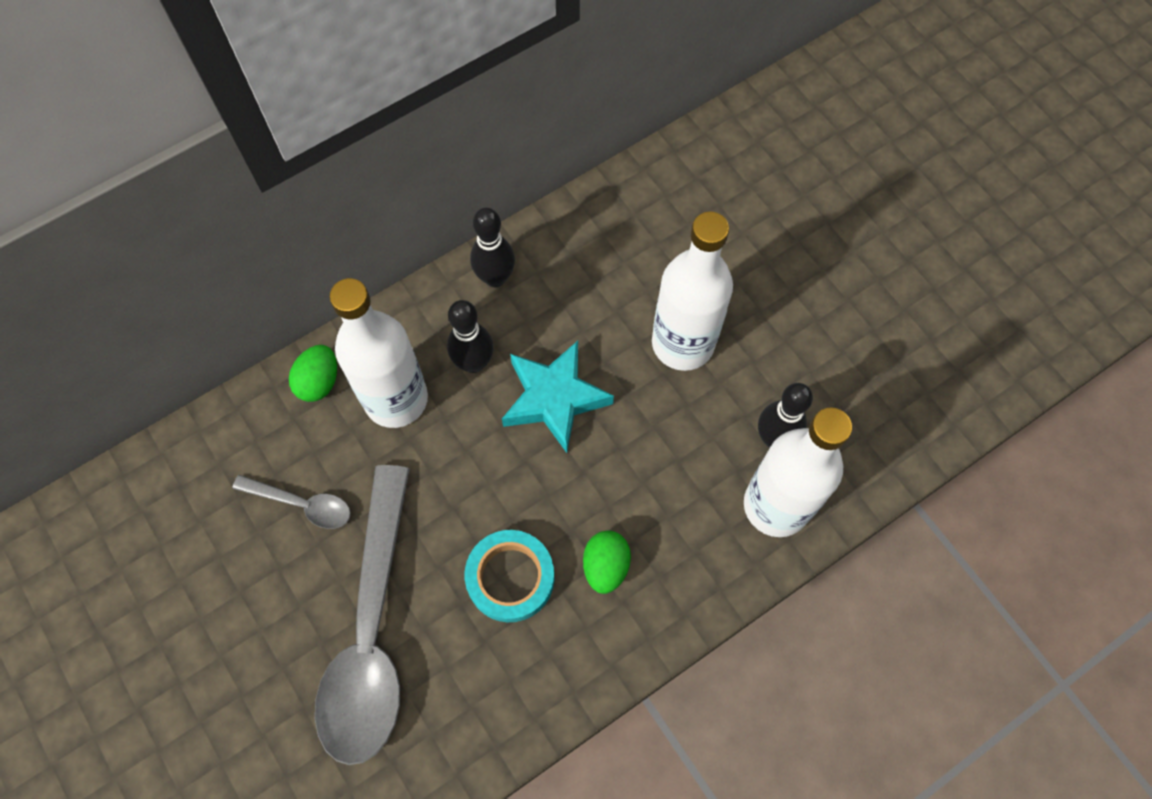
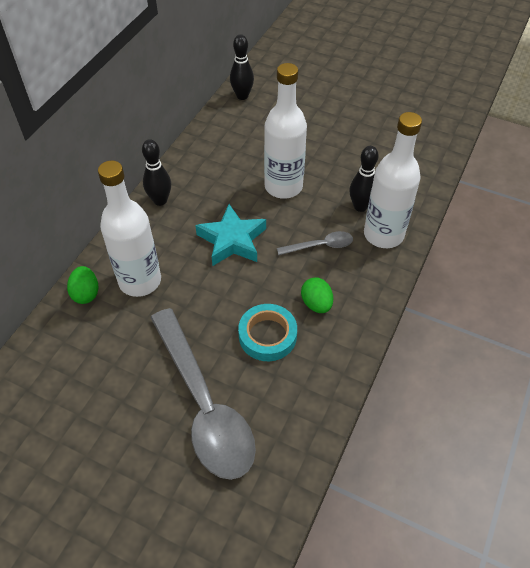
camera: 30 degrees left, 15 degrees down
grey spoon [232,475,351,529] -> grey spoon moved to [277,231,353,255]
black bowling pin [447,300,493,373] -> black bowling pin moved to [230,34,254,100]

